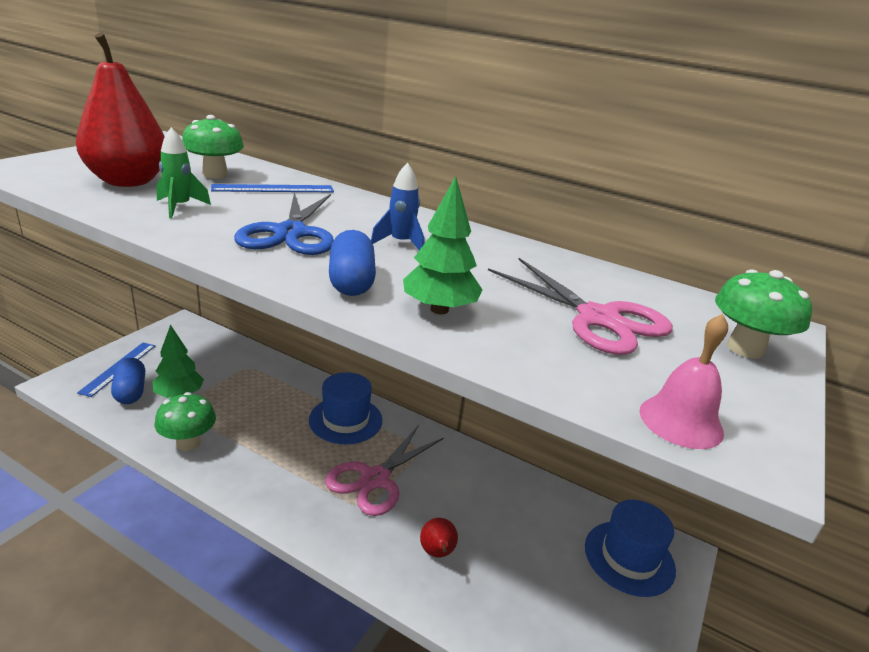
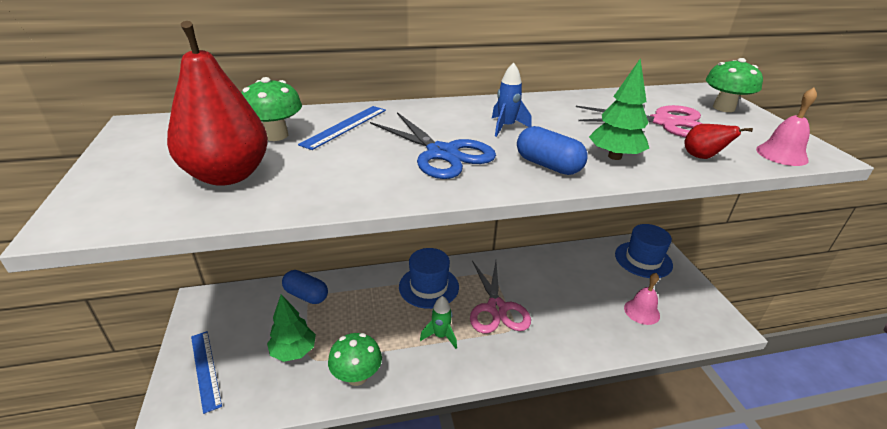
camera: 40 degrees left, 5 degrees up
blue capsule [111,357,145,404] -> blue capsule moved to [282,270,328,304]
green rocket [156,127,211,218] -> green rocket moved to [420,296,457,349]
red pear [420,518,458,557] -> red pear moved to [684,124,753,159]
none -> pink bell [624,273,660,325]

